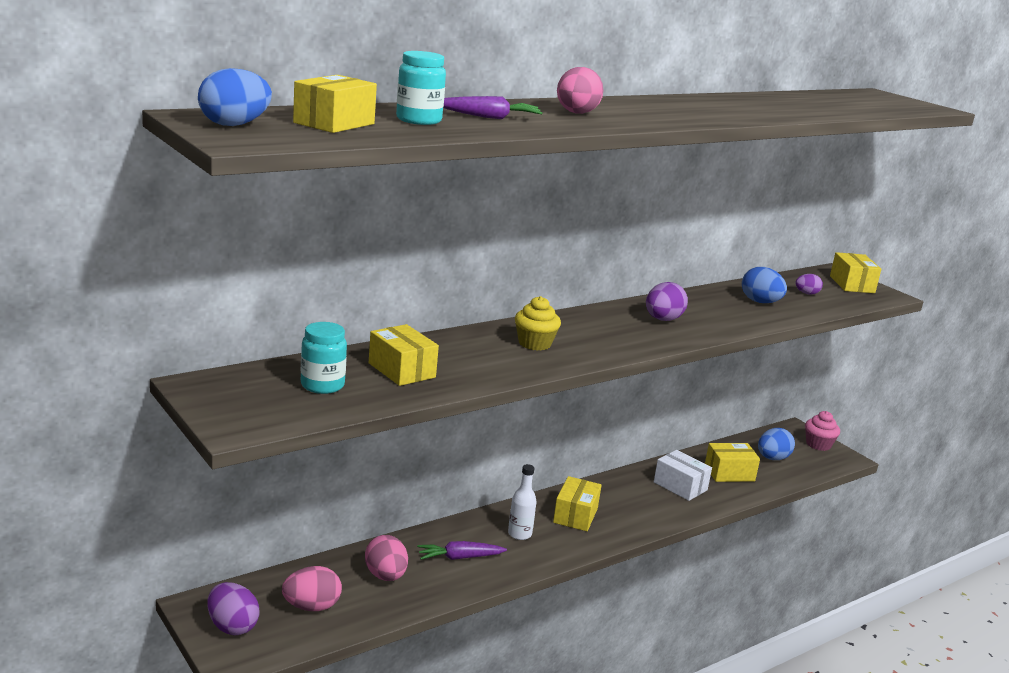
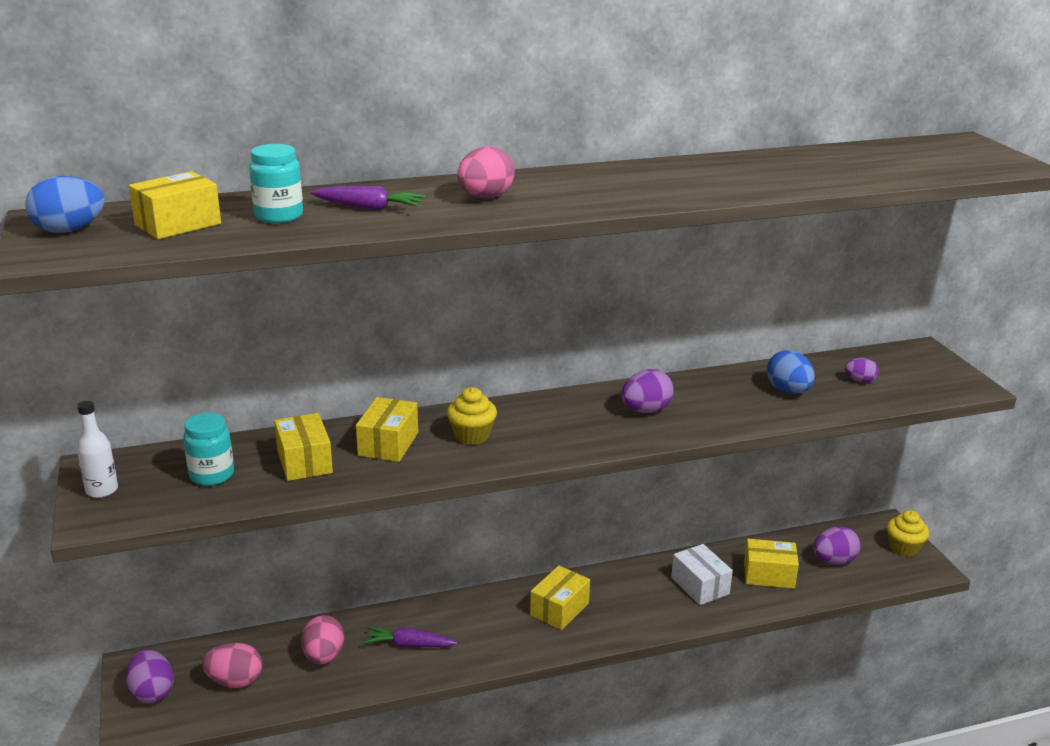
camera: 20 degrees right, 5 degrees up
white bottle [508,464,536,540] -> white bottle moved to [77,401,118,498]
blue egg [758,428,795,460] -> purple egg [813,526,861,565]
pink cupcake [805,411,840,451] -> yellow cupcake [887,510,930,557]
yellow box [830,252,881,293] -> yellow box moved to [356,397,418,462]

